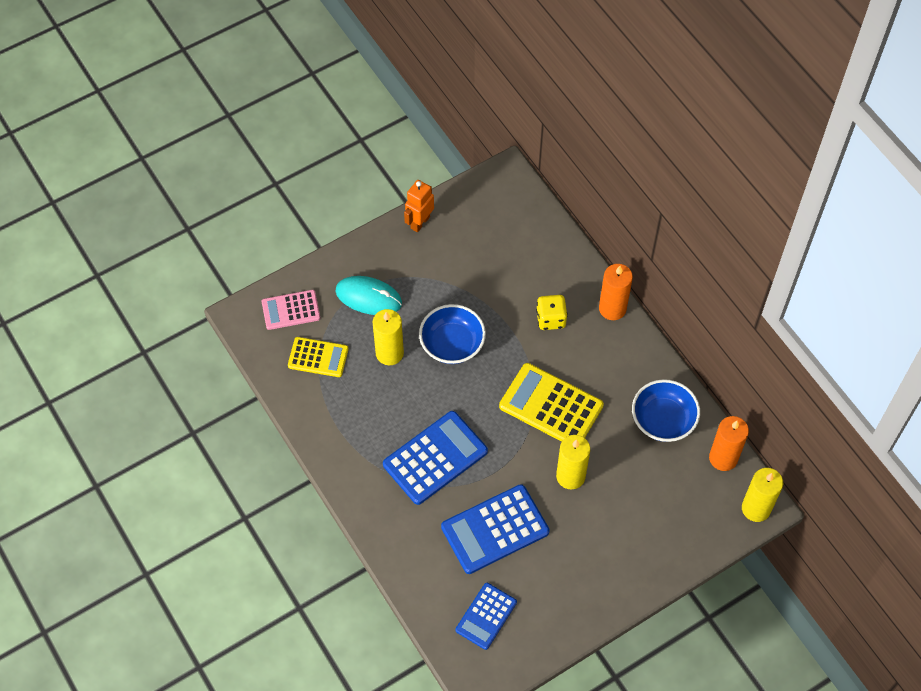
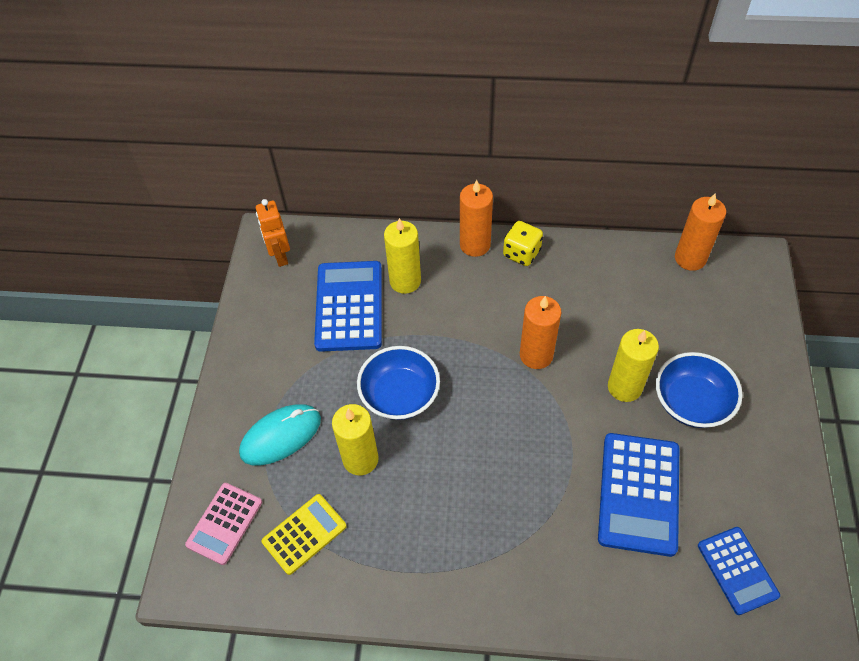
camera: 50 degrees left, 5 degrees down
blue calculator [383,411,488,505] -> blue calculator moved to [314,261,382,352]
orange robot [404,180,434,232] -> orange robot moved to [256,199,290,267]
yellow calculator [499,363,604,442] -> orange candle [520,296,561,369]
yellow dice [536,295,568,330] -> yellow dice moved to [503,221,543,266]
blue bowl [632,379,700,442] -> blue bowl moved to [656,352,743,428]
yellow candle [742,468,783,522] -> yellow candle moved to [384,218,421,294]

